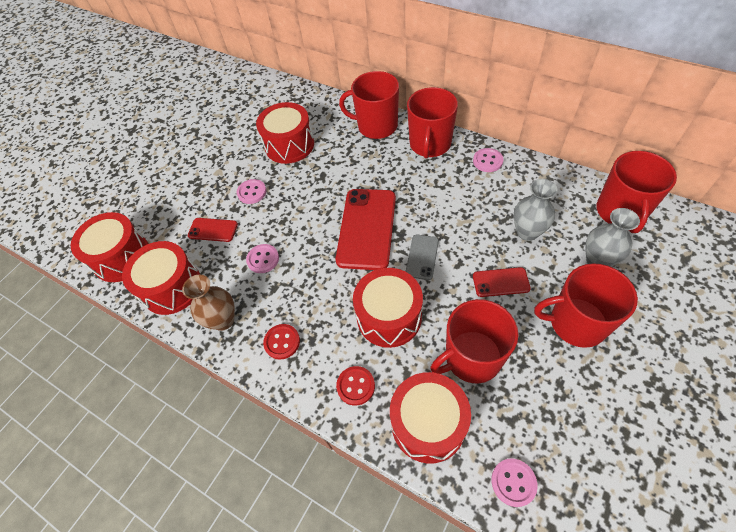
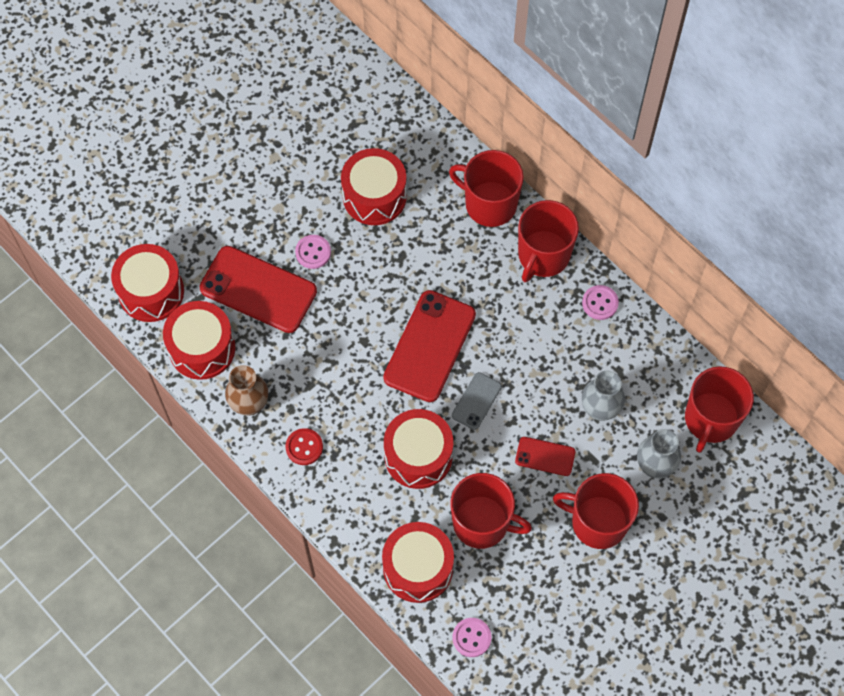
camera: 10 degrees right, 10 degrees up
red phone [188,218,238,242] -> red phone [200,246,317,333], size x1.99
pink button [246,244,279,273] -> none
red button [336,366,375,406] -> none
red mug [430,299,518,384] -> red mug turned 150 degrees counterclockwise [451,473,532,549]

